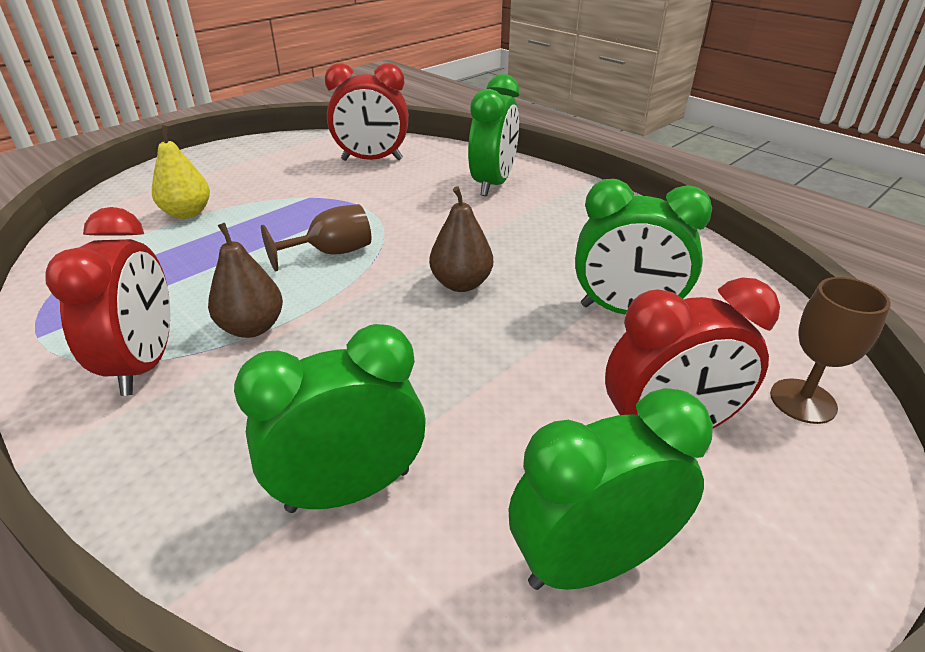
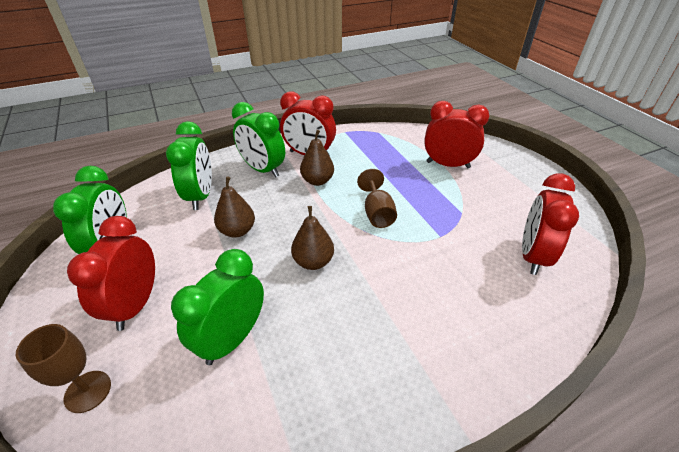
camera: 110 degrees right, 5 degrees up
yellow pear [152,125,210,219] -> red clock [424,101,490,168]
green clock [468,74,519,196] -> green clock moved to [232,102,285,178]
none -> brown pear [214,177,255,238]

